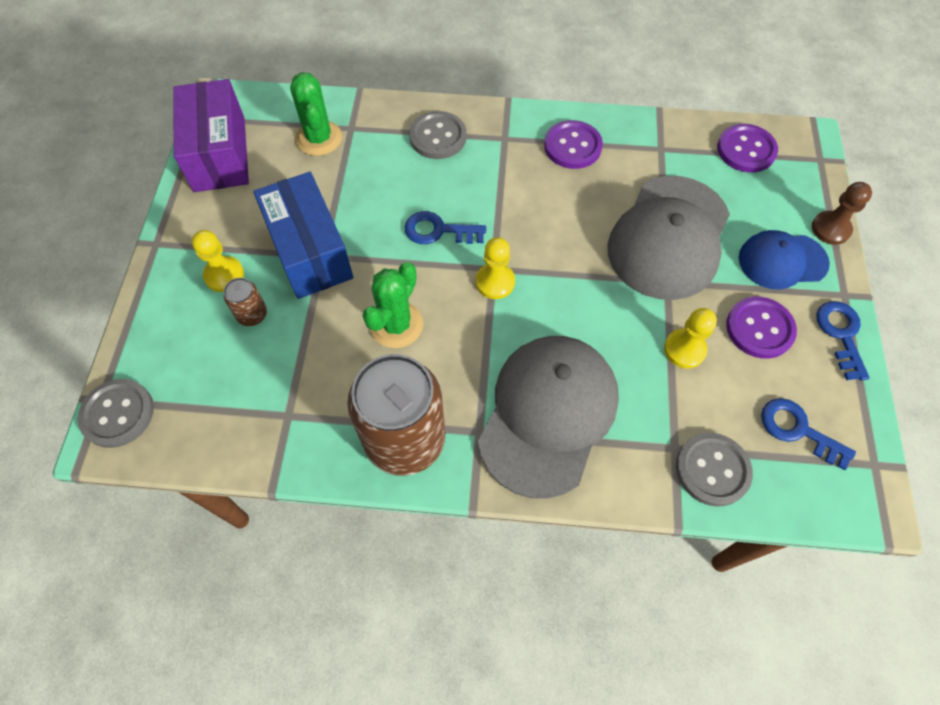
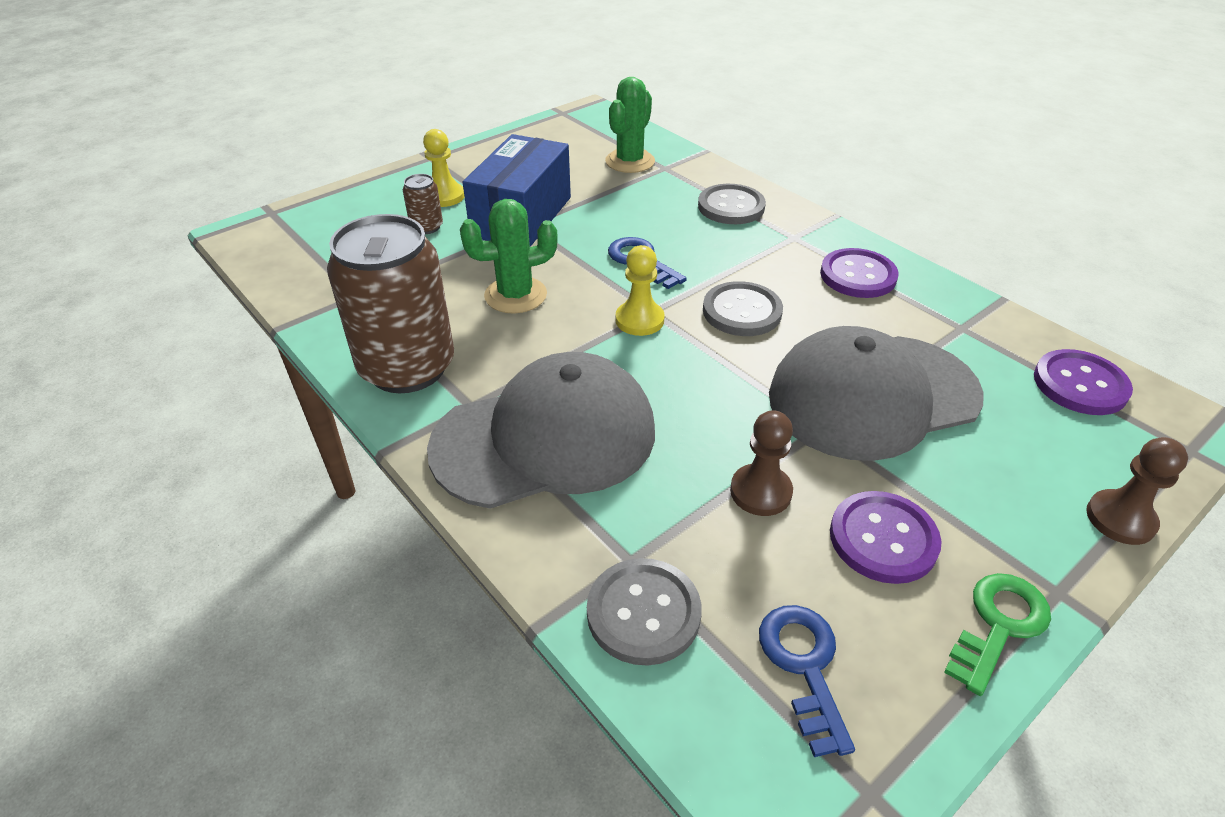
camera: 45 degrees right, 20 degrees down
grey button [77,379,154,448] -> grey button moved to [703,281,783,336]
purple box [173,79,249,192] -> none
yellow pawn [664,308,717,368] -> brown pawn [730,410,793,516]
blue cap [739,230,830,290] -> none
blue key [817,301,870,381] -> green key [944,573,1051,696]

